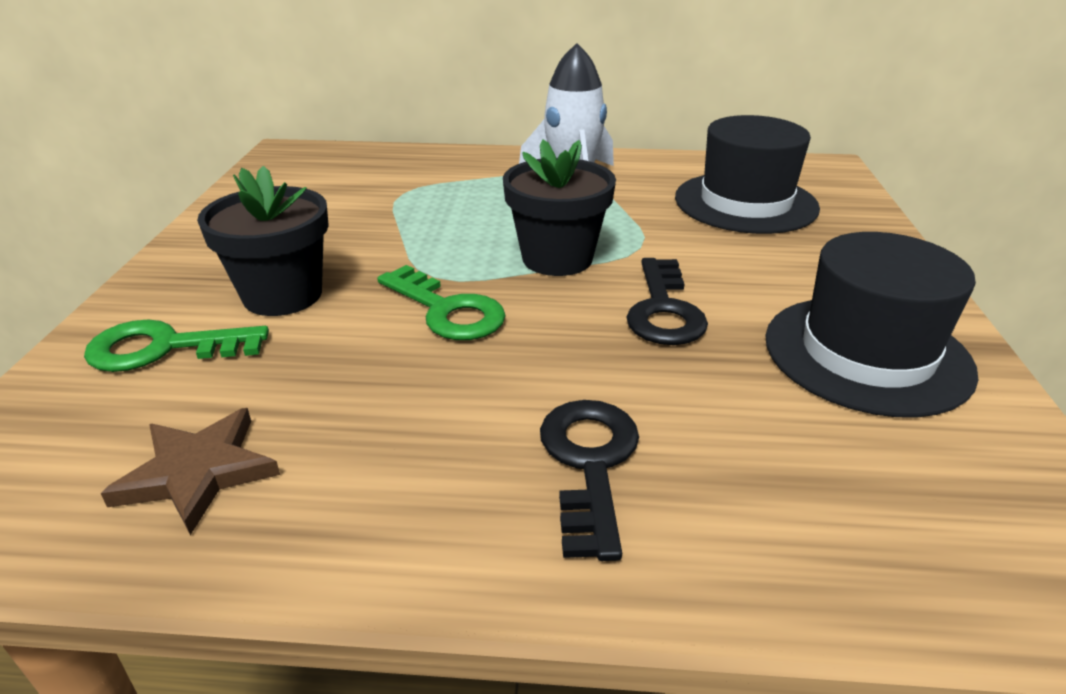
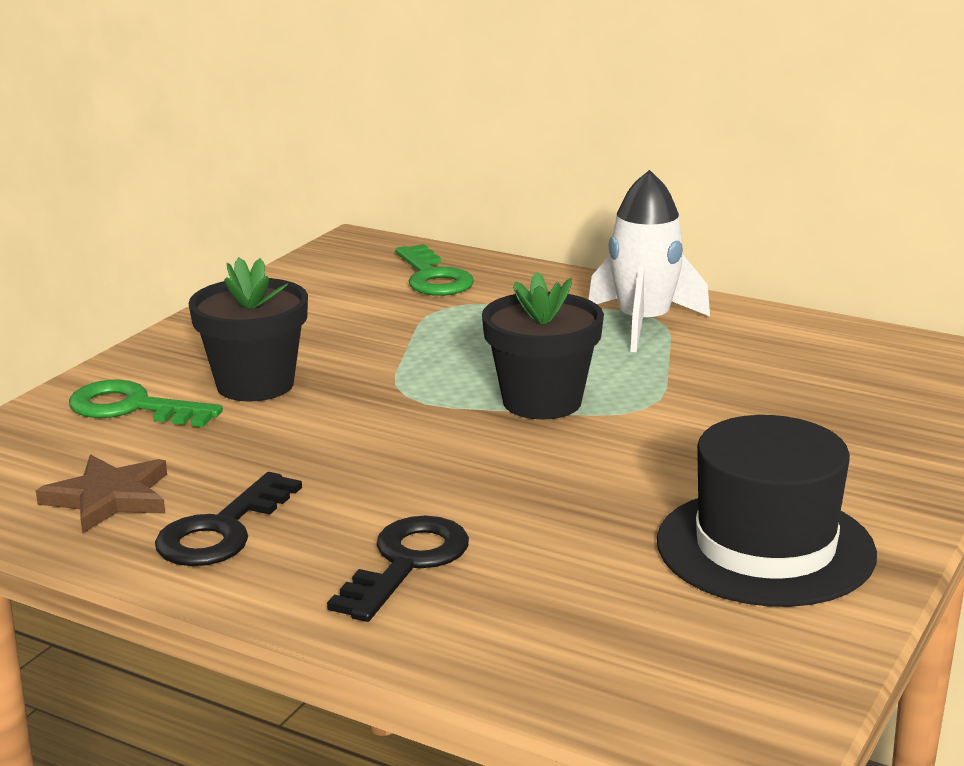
camera: 25 degrees right, 10 degrees down
green key [377,265,506,340] -> green key moved to [395,244,474,296]
black key [627,258,708,345] -> black key moved to [155,472,302,566]
black hat [675,115,820,234] -> none

